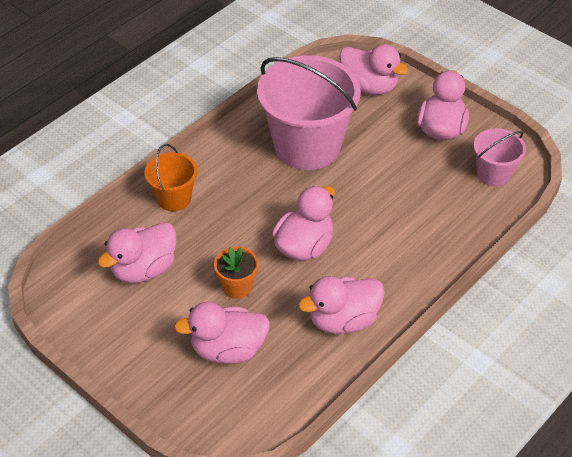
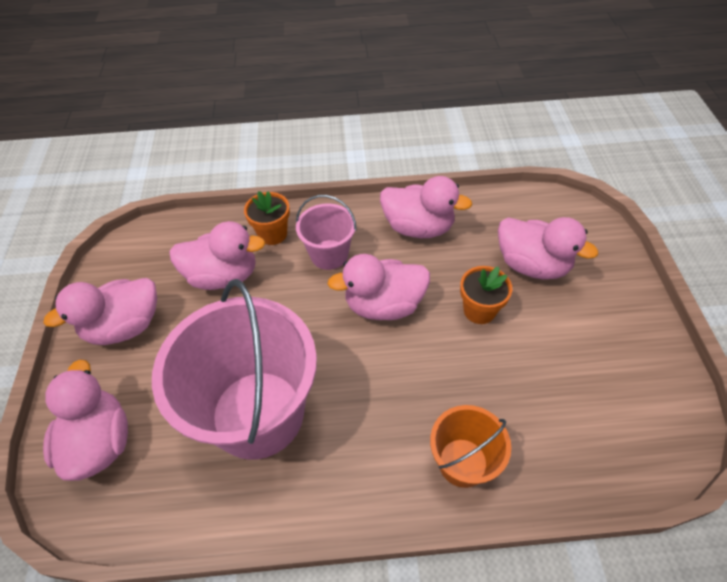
camera: 135 degrees left, 5 degrees up
pink duck [98,222,176,283] -> pink duck moved to [169,221,266,290]
pink bucket [473,128,526,186] -> pink bucket moved to [296,195,357,270]
none -> orange flower pot [244,191,290,245]

